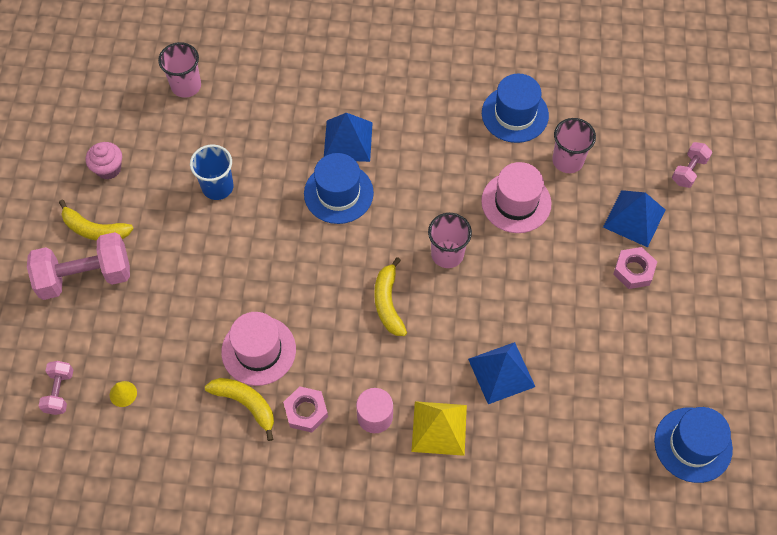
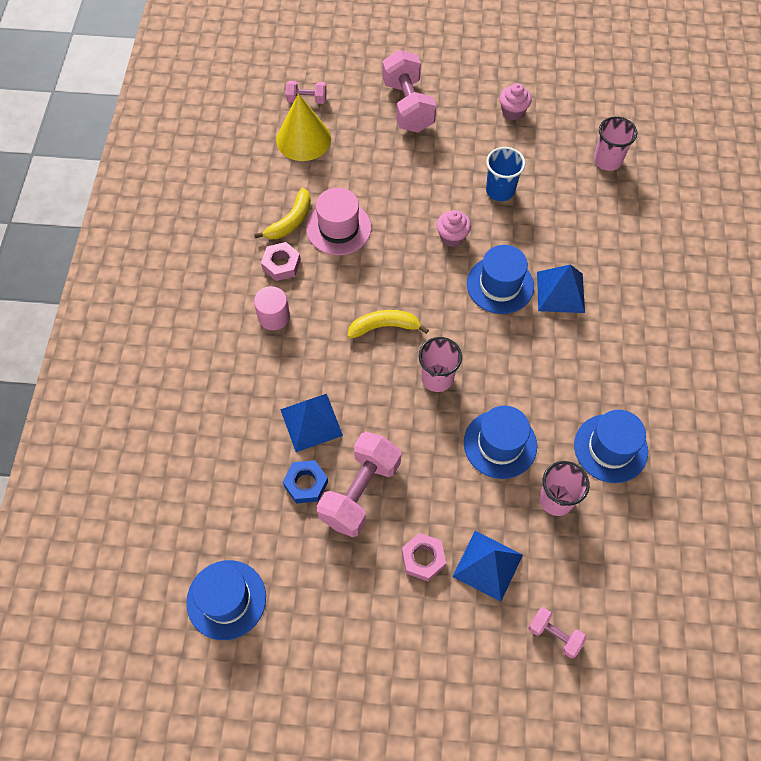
camera: 90 degrees right, 0 degrees up
yellow banana [59,200,134,241] -> none
yellow cone [110,381,137,407] -> yellow cone [276,93,331,161], size x2.48
yellow pyramid [412,401,467,456] -> none
pink hat [481,162,552,233] -> blue hat [464,406,537,479]
none -> blue nut [283,460,328,504]
none -> pink dumbbell [317,432,401,537]
none -> pink cupcake [436,210,471,247]

